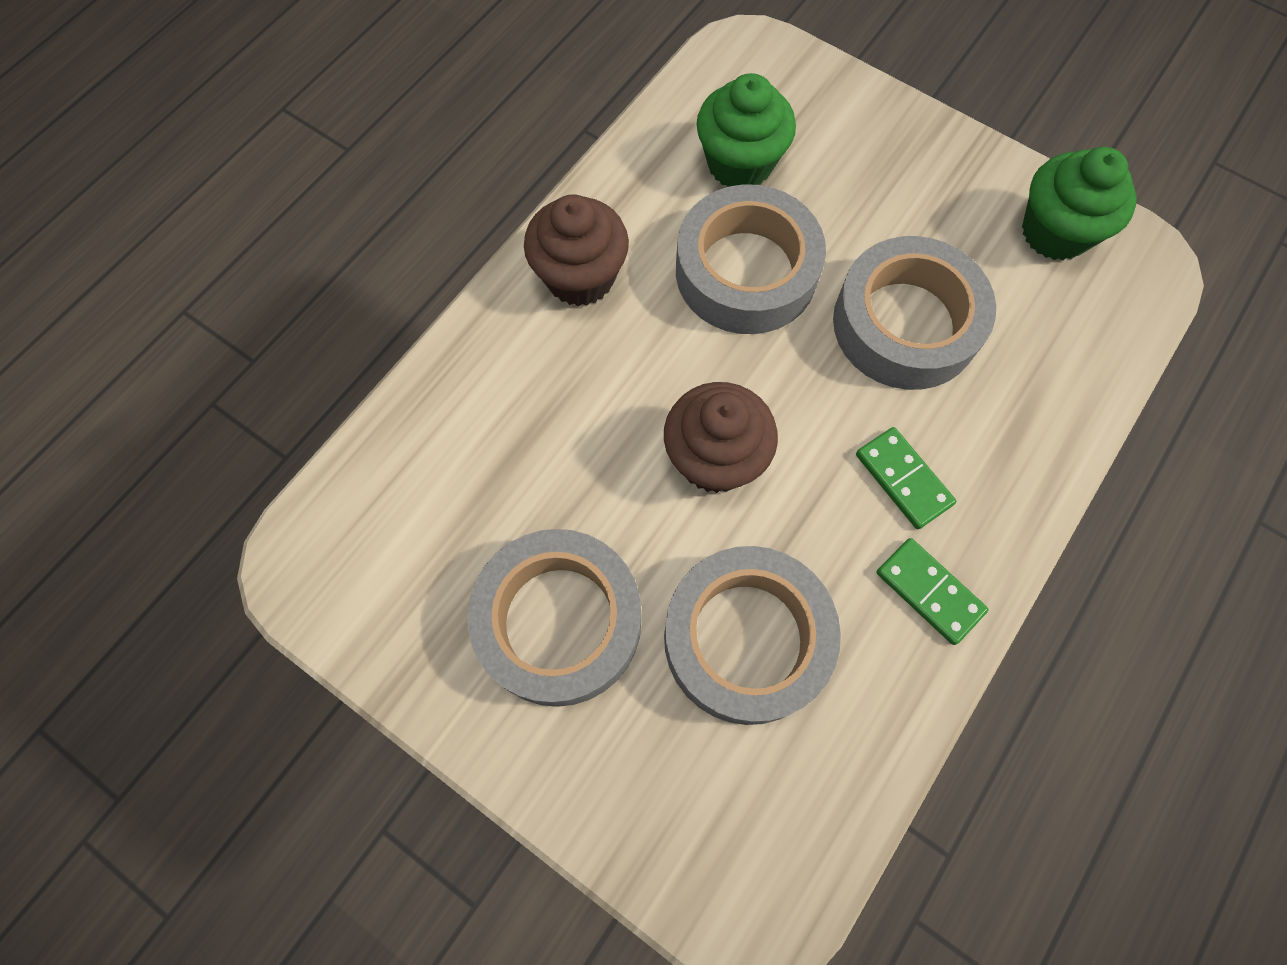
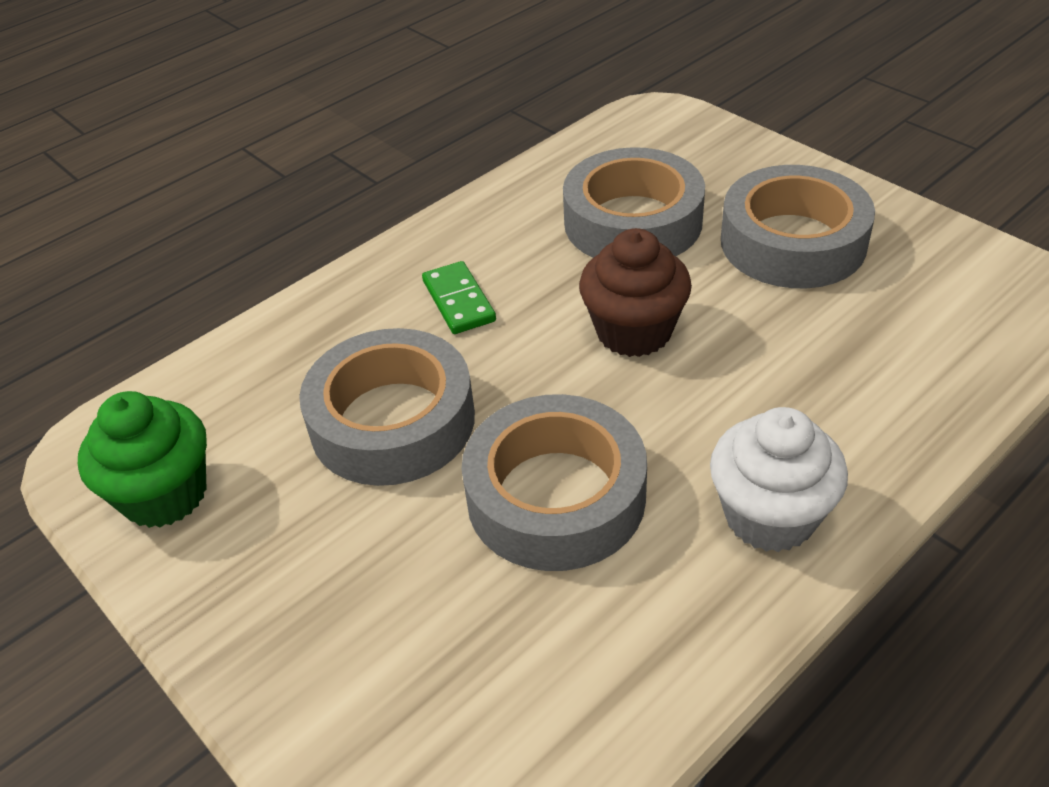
camera: 165 degrees left, 25 degrees down
brown cupcake [524,194,629,306] -> white cupcake [710,407,848,552]
green cupcake [696,73,796,187] -> none
green domino [877,538,988,645] -> none

